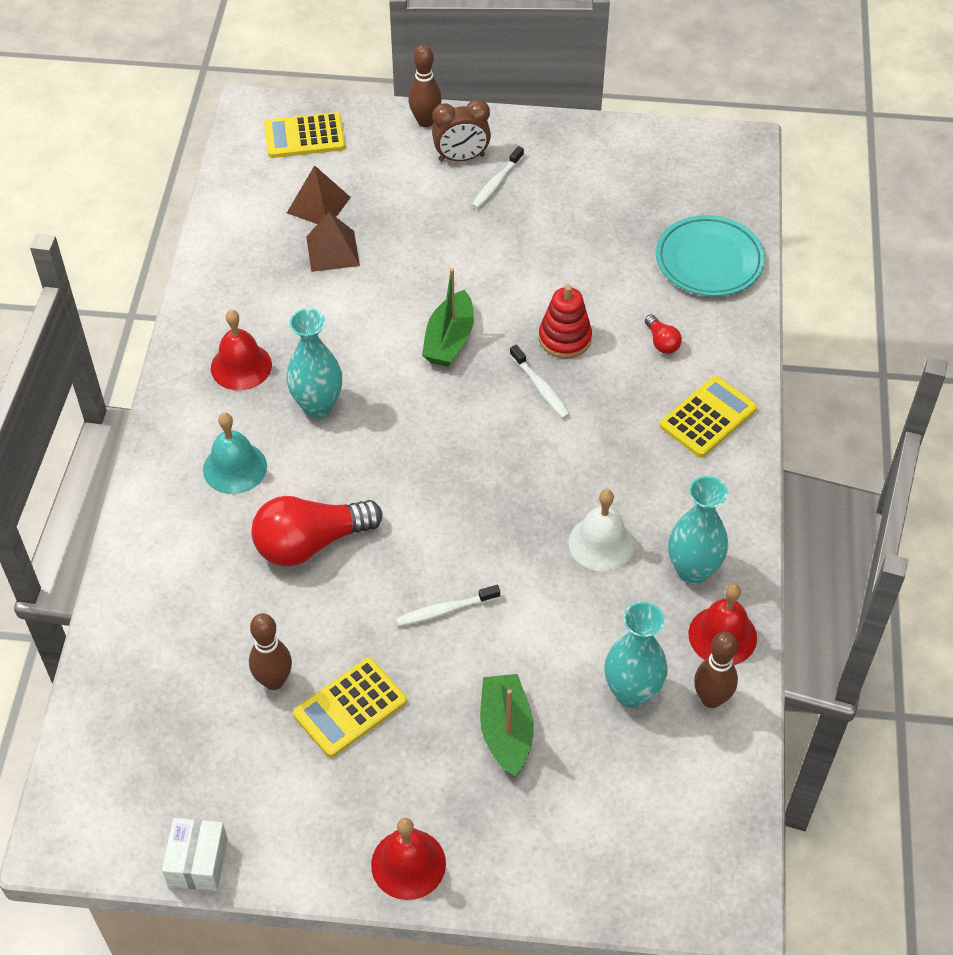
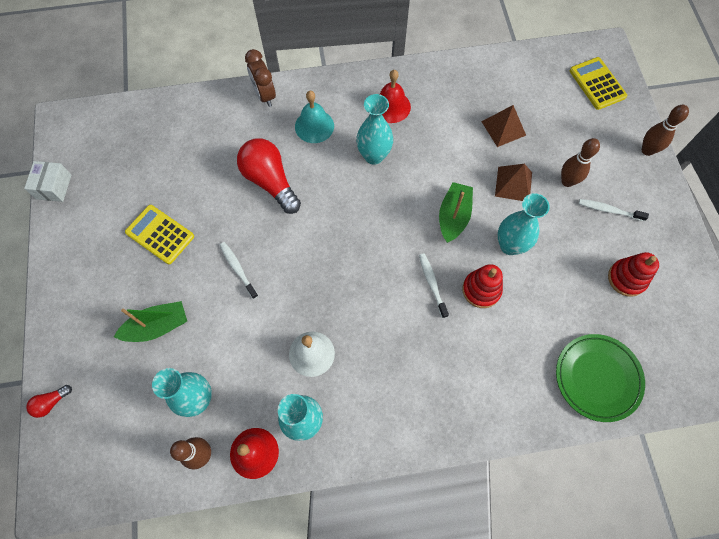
camera: 75 degrees right, 15 degrees up
white box [162,818,228,891] -> white box turned 75 degrees counterclockwise [24,161,72,202]
brown bowling pin [249,613,292,690] -> brown bowling pin moved to [561,138,600,187]
brown pyramid [287,165,351,224] -> brown pyramid moved to [495,164,532,201]
red bell [371,818,446,900] -> none
green boat [422,268,474,367] -> green boat turned 105 degrees clockwise [439,182,473,243]
brown clock [432,99,491,161] -> brown clock moved to [245,49,276,107]
white toothbrush [510,345,570,419] -> white toothbrush turned 120 degrees clockwise [419,253,449,318]
red light bulb [645,314,682,354] -> red light bulb moved to [26,385,72,418]
turquoise plate [656,215,765,296] -> green plate [556,334,645,422]
yellow calculator [660,376,757,457] -> none
none -> turquoise vase [497,193,550,255]
none -> red stacking toy [608,252,659,297]

